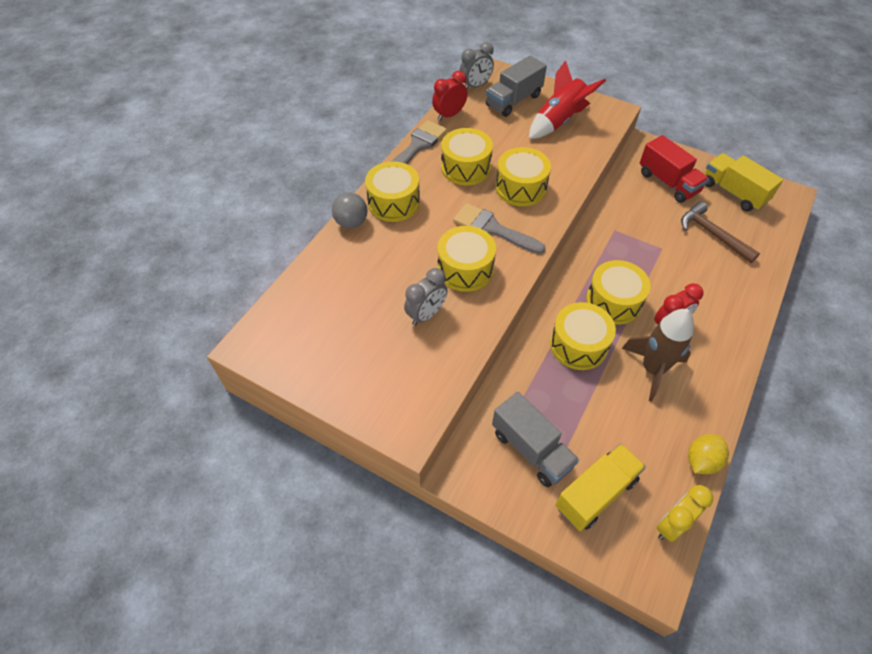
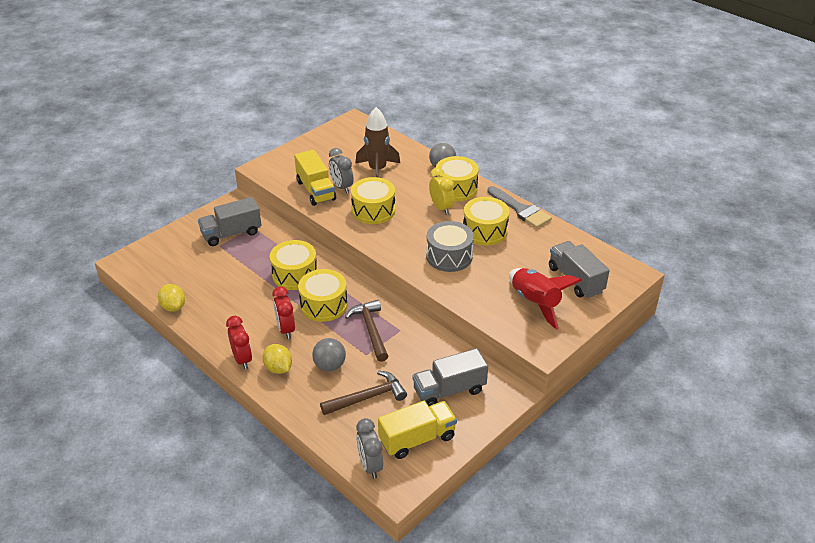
camera: 105 degrees right, 15 degrees down
red clock [432,71,467,121] -> red clock moved to [226,316,252,370]
grey brush [453,203,545,254] -> none
grey clock [459,42,494,89] -> grey clock moved to [356,418,383,479]
yellow drum [496,147,551,206] -> grey drum [426,221,474,272]
yellow truck [555,443,646,531] -> yellow truck moved to [294,150,336,206]
brown rocket [622,309,694,402] -> brown rocket moved to [355,107,400,177]
red truck [639,135,709,203] -> grey truck [412,348,488,406]
yellow clock [657,485,713,542] -> yellow clock moved to [429,167,455,215]
none -> yellow lemon [262,344,292,374]
none -> grey ball [312,338,346,371]
none -> brown hammer [345,300,388,362]

